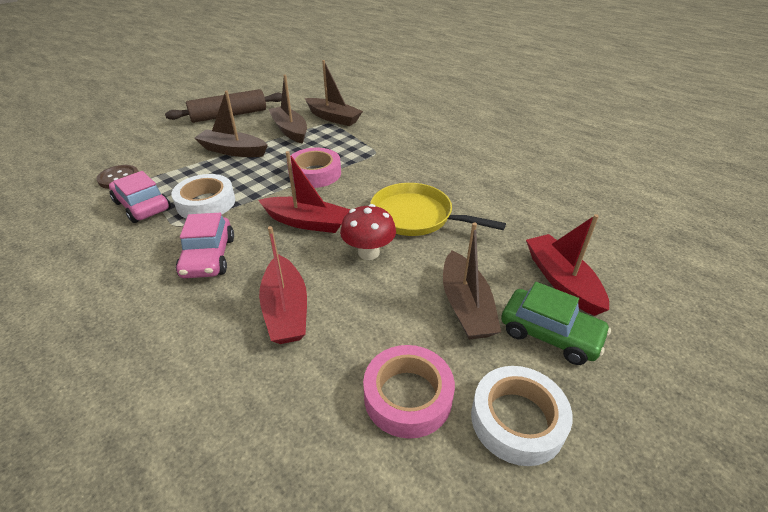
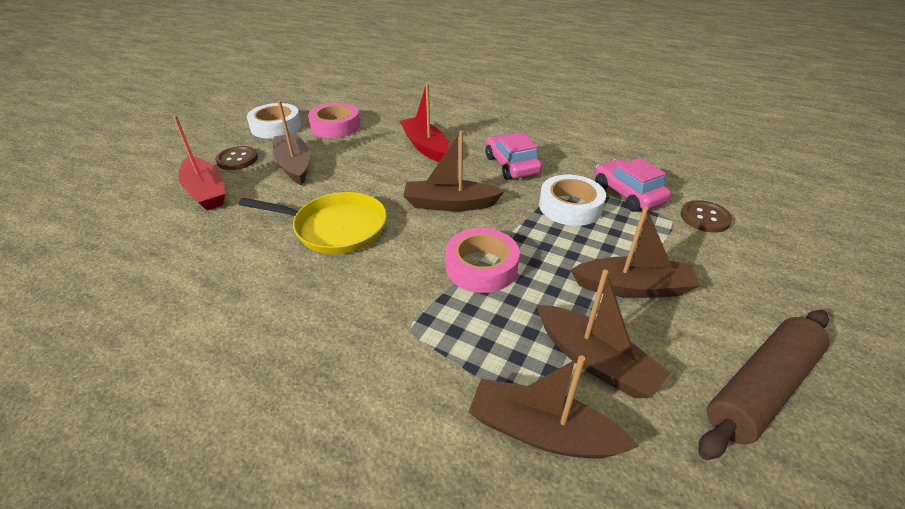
camera: 165 degrees right, 0 degrees up
pink car [109,171,171,223] -> pink car turned 150 degrees counterclockwise [595,158,671,212]
red boat [258,151,351,233] -> brown boat [403,131,505,211]
red mushroom [340,204,396,260] -> none
green car [501,282,611,365] -> brown button [215,146,258,170]

